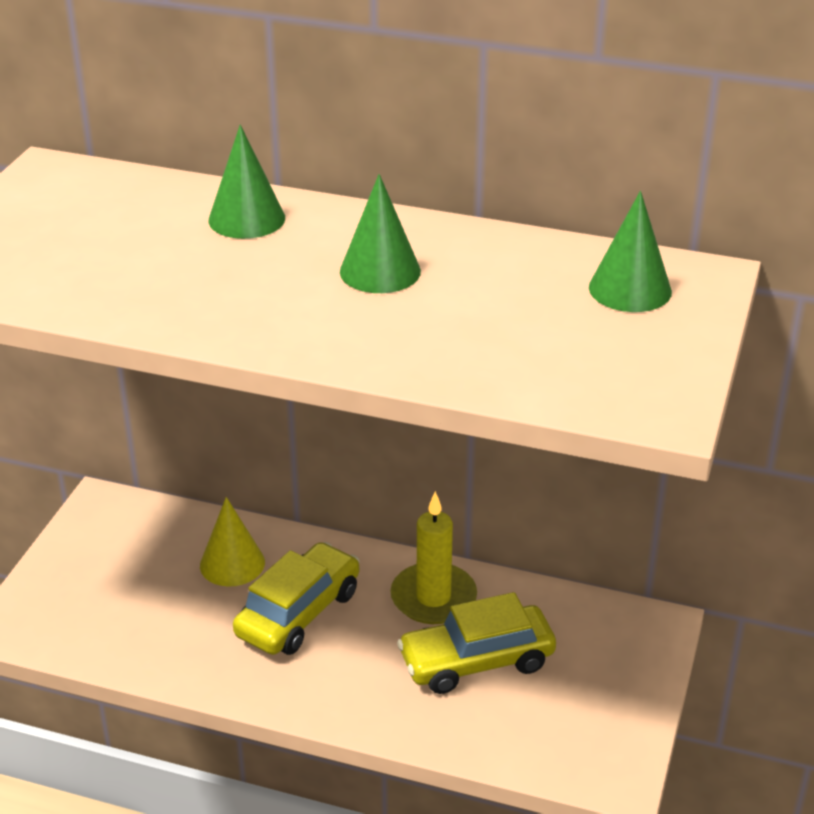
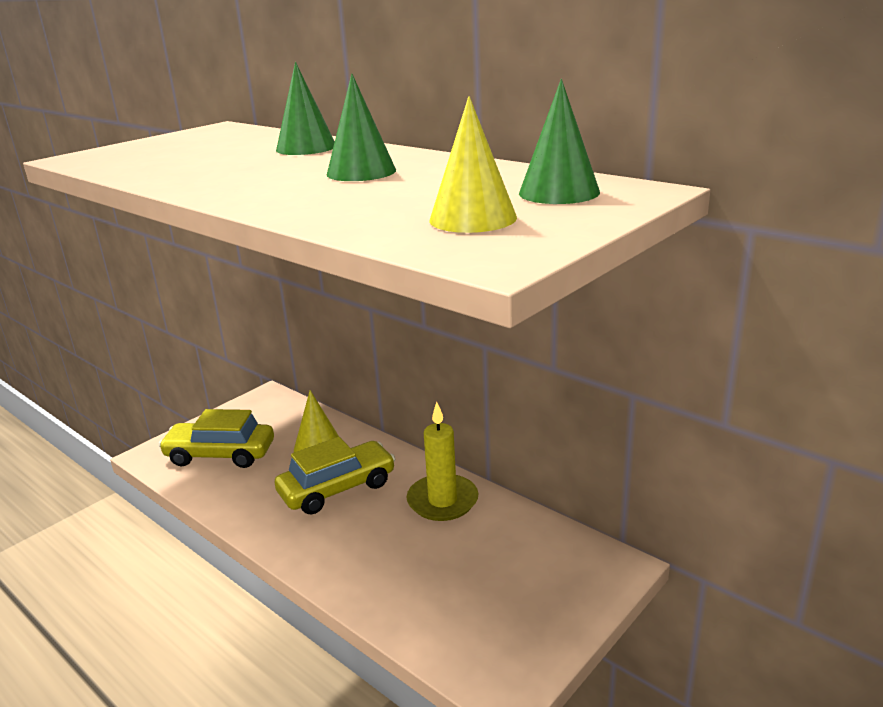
camera: 25 degrees right, 10 degrees down
yellow car [397,592,556,694] -> yellow car moved to [158,409,274,468]
none -> yellow cone [429,96,517,233]

